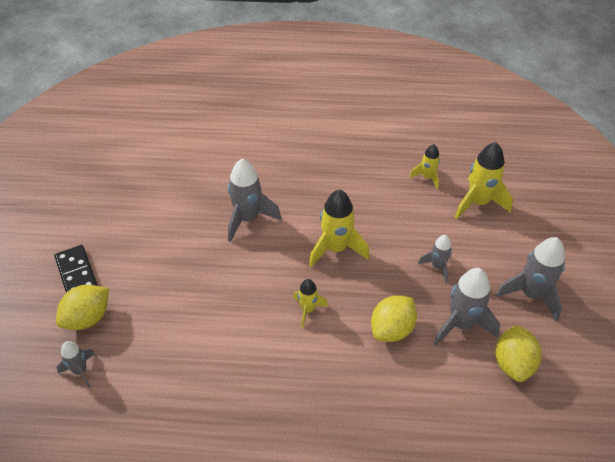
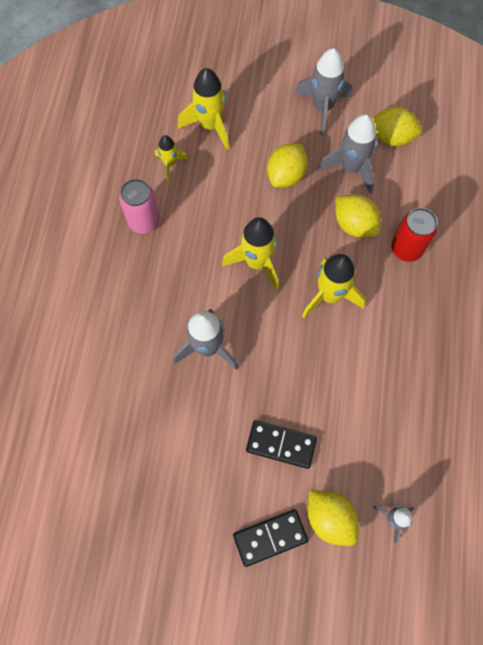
camera: 85 degrees left, 20 degrees up
yellow rocket [293,279,328,328] -> yellow rocket [302,254,366,318], size x1.76
grey rocket [418,235,452,282] -> yellow lemon [267,144,308,188]
none -> pink can [119,179,160,234]
none -> black domino [246,420,317,469]
none -> red can [392,208,438,262]

